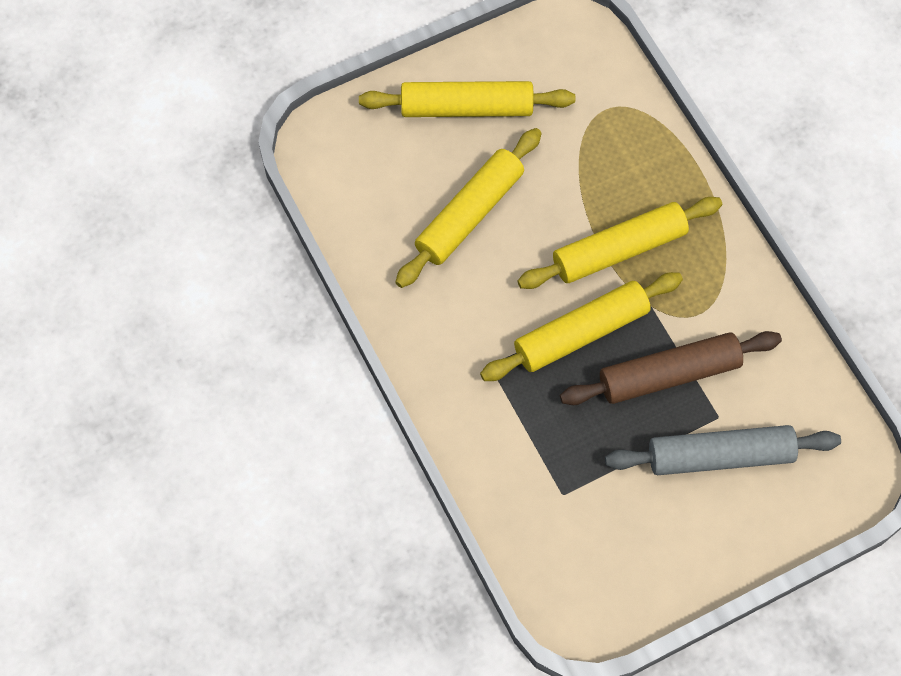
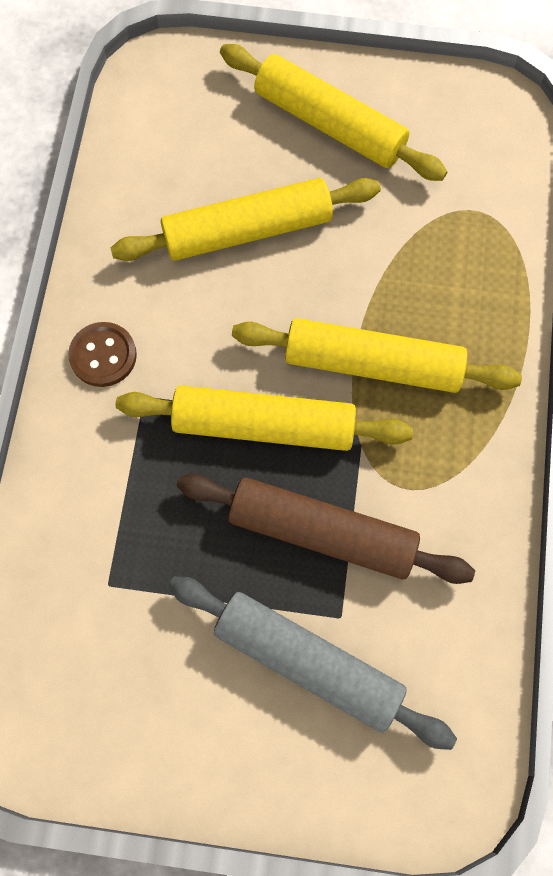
camera: 35 degrees right, 5 degrees up
none -> brown button [68,322,137,387]

